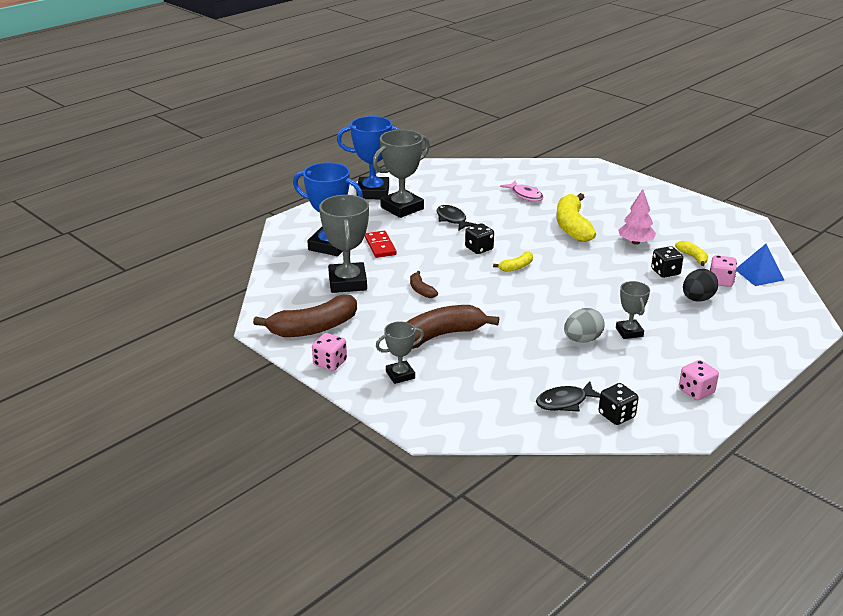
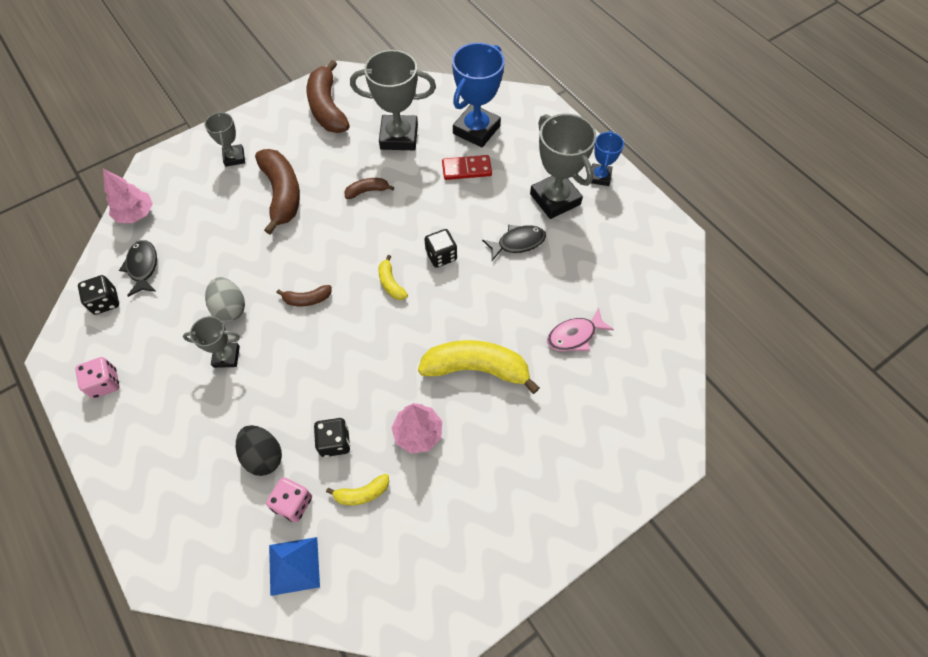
camera: 100 degrees right, 30 degrees up
pink dice [312,333,347,371] -> none
blue trophy [337,116,401,199] -> blue trophy [591,131,624,186], size x0.55
none -> pink tree [103,169,153,223]
none -> brown banana [276,285,332,306]

